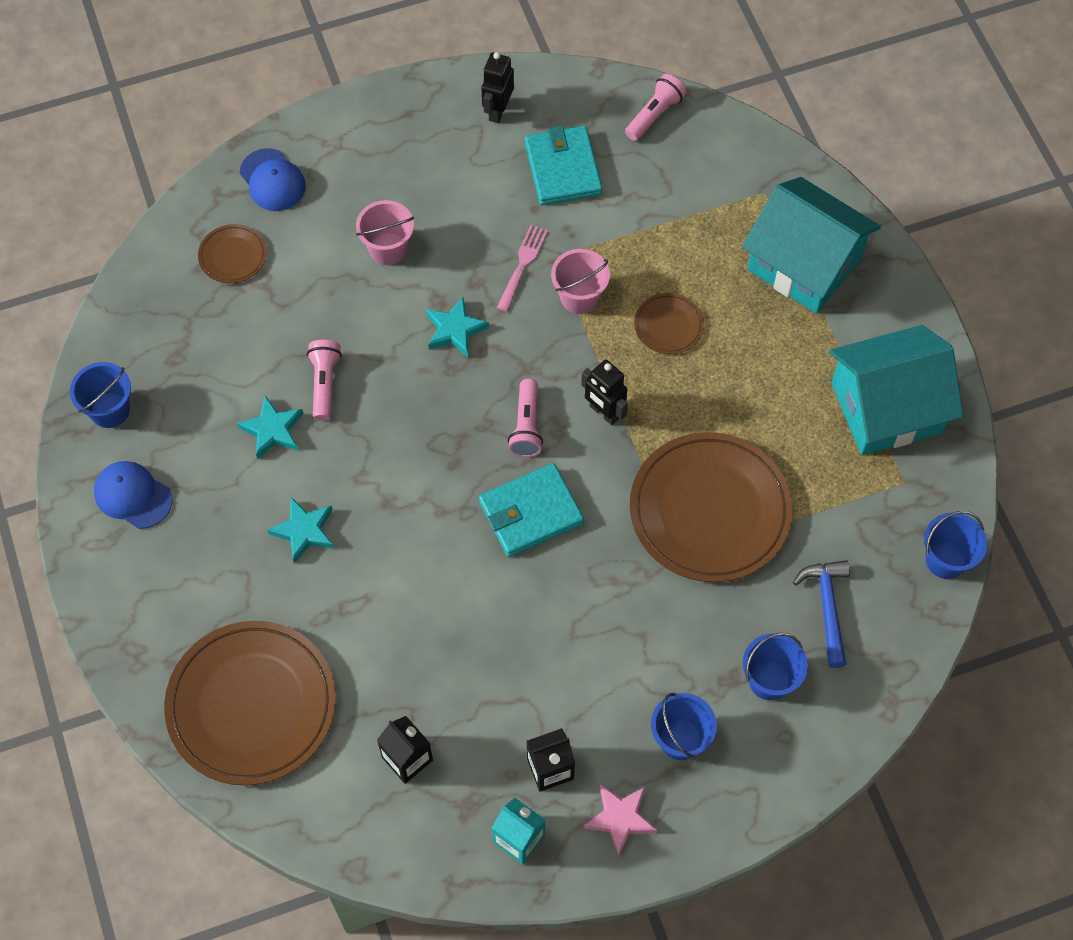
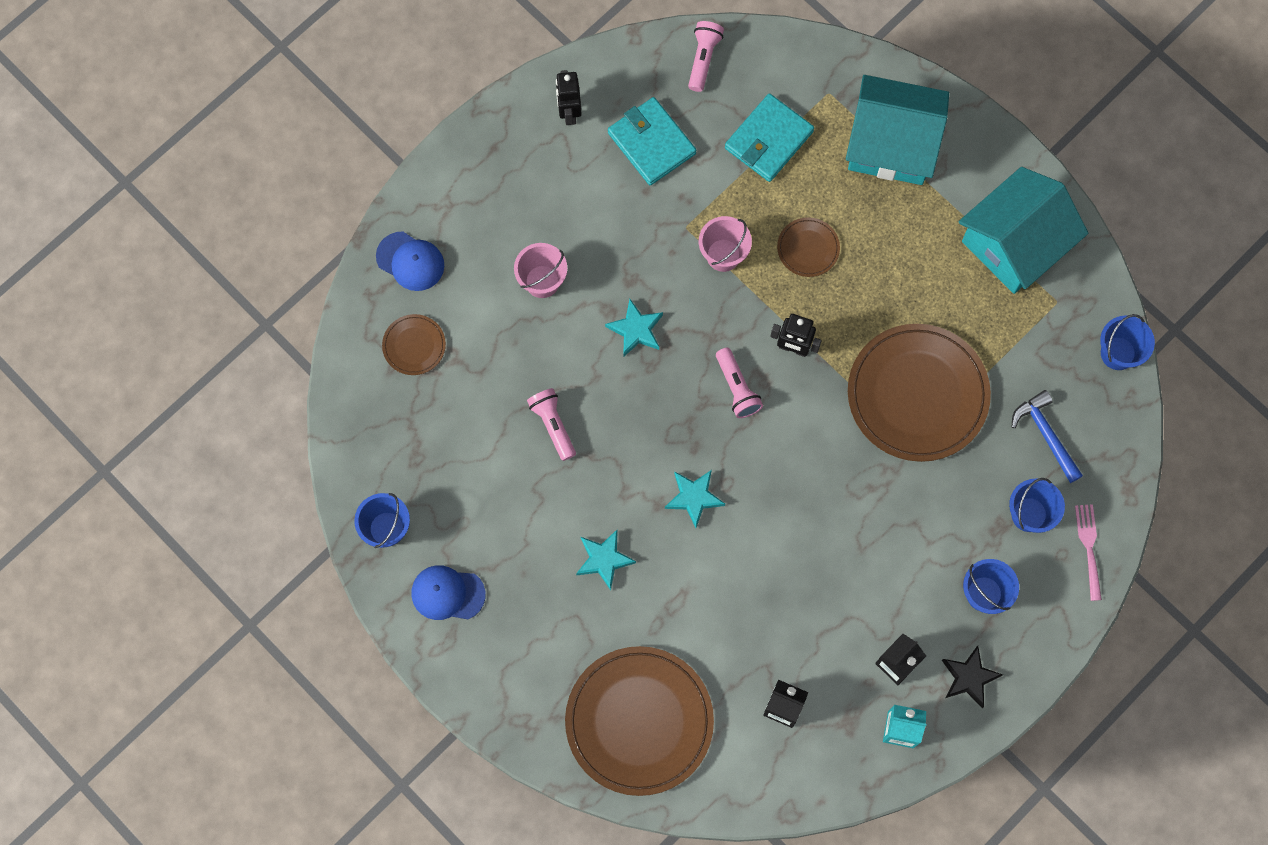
camera: 25 degrees left, 10 degrees up
turquoise star [237,396,303,460] -> turquoise star moved to [665,470,725,528]
turquoise wallet [479,463,584,557] -> turquoise wallet moved to [725,93,814,182]
pink fork [497,225,548,312] -> pink fork moved to [1075,504,1102,601]
pink star [584,784,657,857] -> black star [942,646,1003,708]

